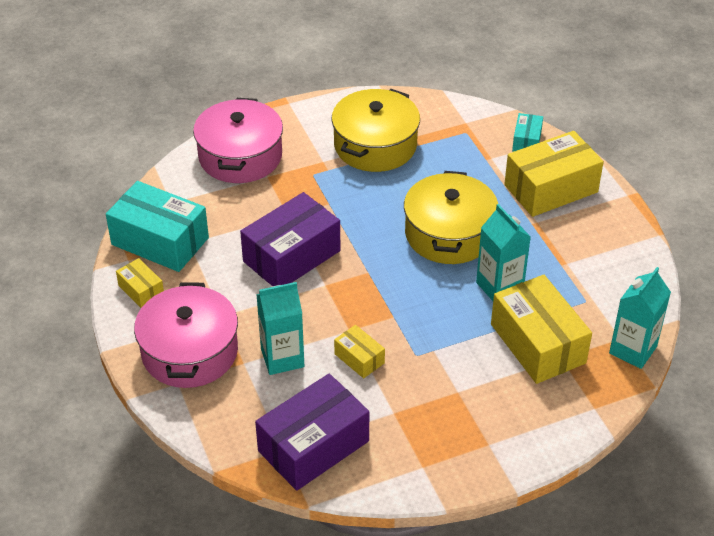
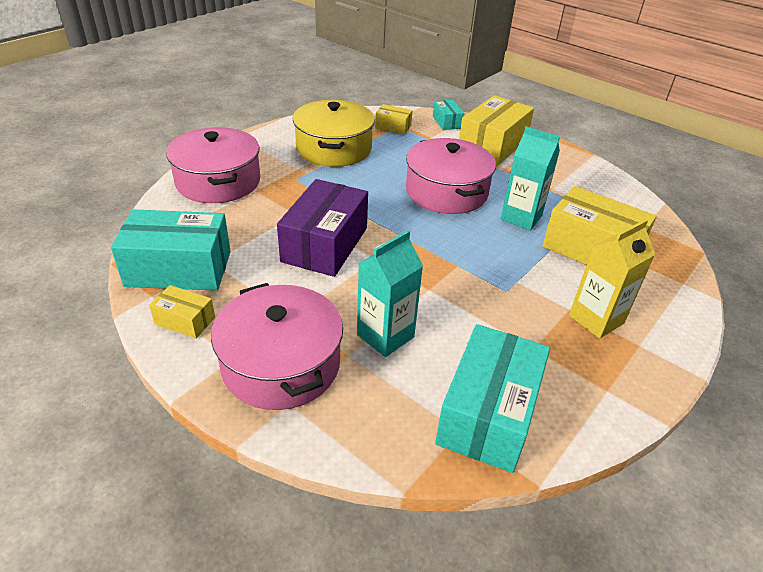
camera: 30 degrees left, 5 degrees down
purple box [255,374,369,491] -> turquoise box [435,324,550,473]
yellow box [334,325,385,378] -> yellow box moved to [375,104,413,134]
yellow pot [404,171,498,264] -> pink pot [406,138,496,214]
turquoise carton [609,267,671,369] -> none
none -> yellow carton [569,219,656,339]

